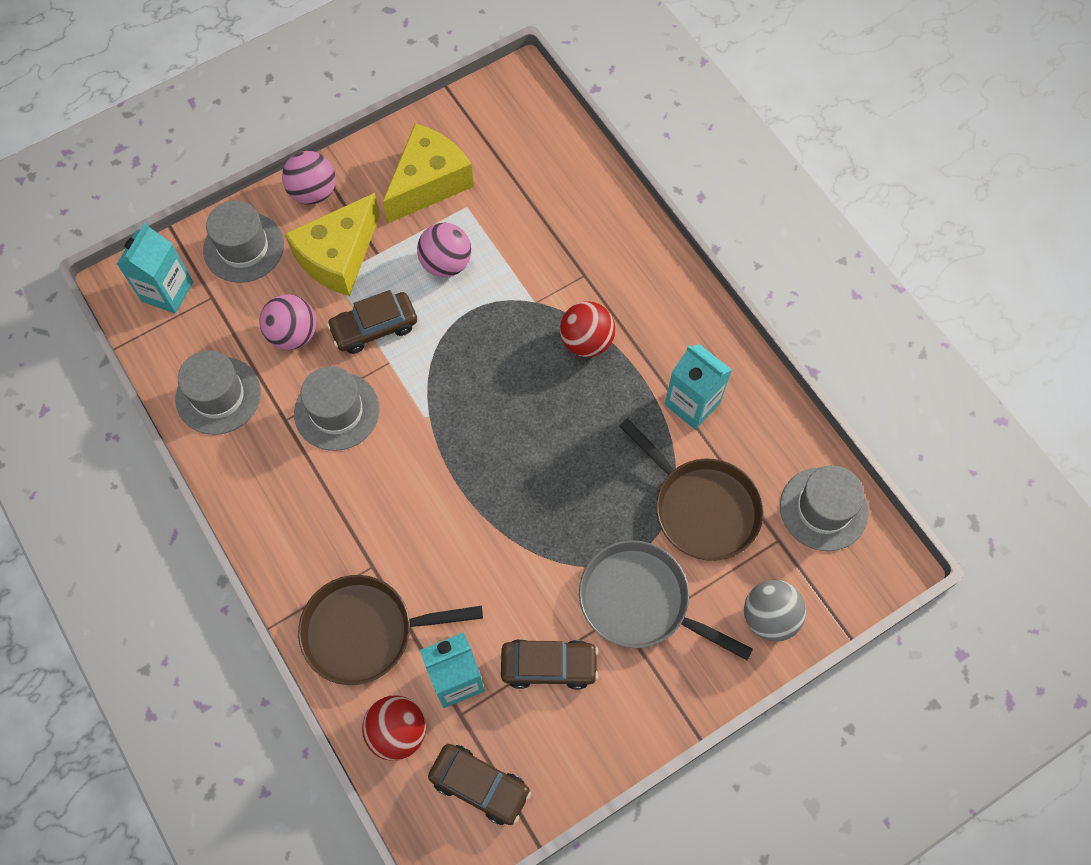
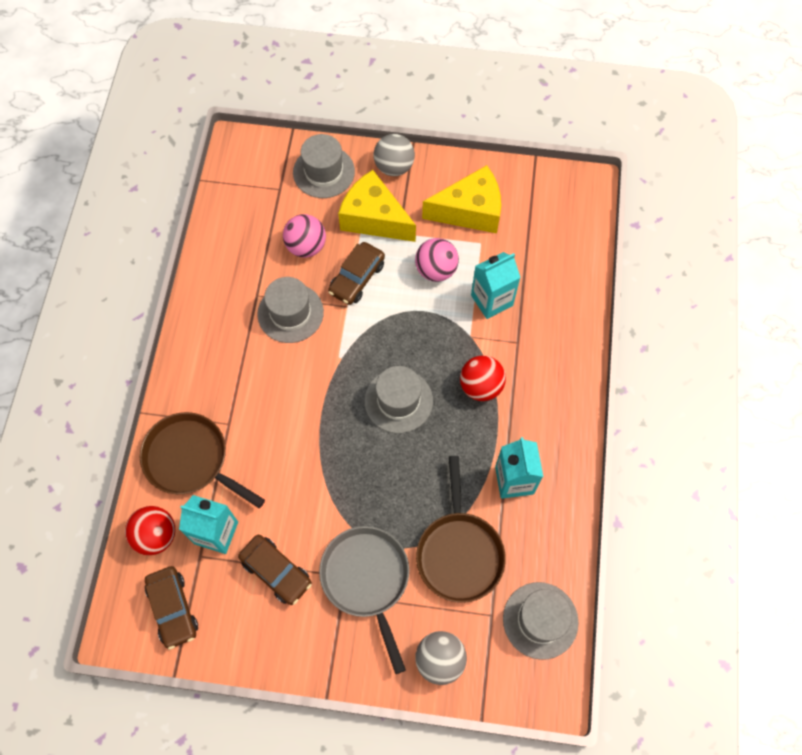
camera: 40 degrees right, 0 degrees up
turquoise carton [117,223,193,313] -> turquoise carton moved to [471,252,521,319]
grey hat [176,350,261,435] -> grey hat moved to [364,366,433,433]
pink ball [282,151,336,205] -> grey ball [374,134,415,176]
yellow cheese [285,193,380,296] -> yellow cheese turned 45 degrees clockwise [338,170,416,242]
brown car [327,290,417,354] -> brown car turned 75 degrees counterclockwise [328,242,385,305]

